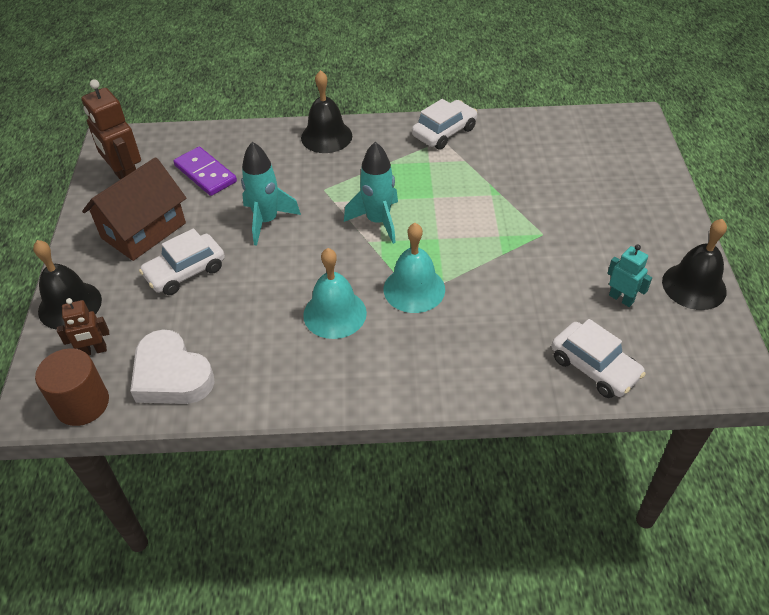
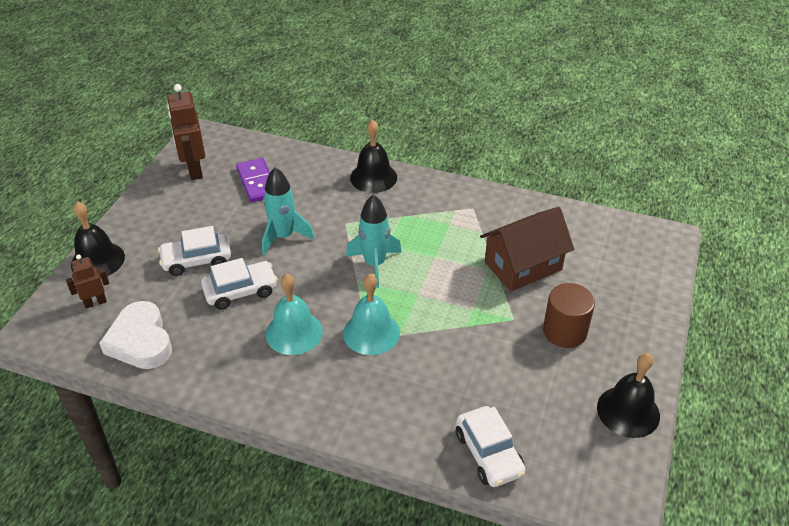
camera: 20 degrees right, 5 degrees down
brown cylinder [35,348,109,426] -> brown cylinder moved to [543,283,595,348]
brown robot [57,298,109,355] -> brown robot turned 150 degrees clockwise [66,254,109,308]
brown house [82,157,186,261] -> brown house moved to [480,207,574,291]
white car [412,99,477,150] -> white car moved to [201,258,278,310]
turquoise robot [607,244,652,307] -> none

